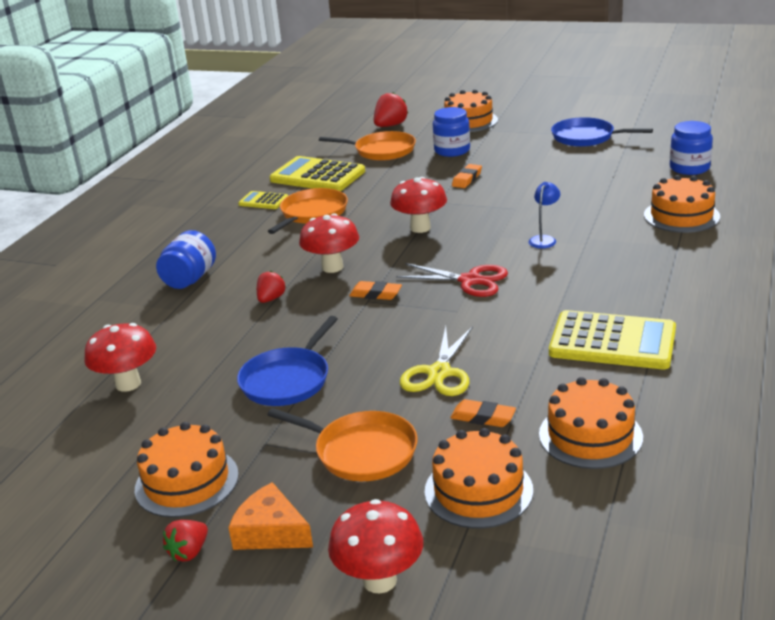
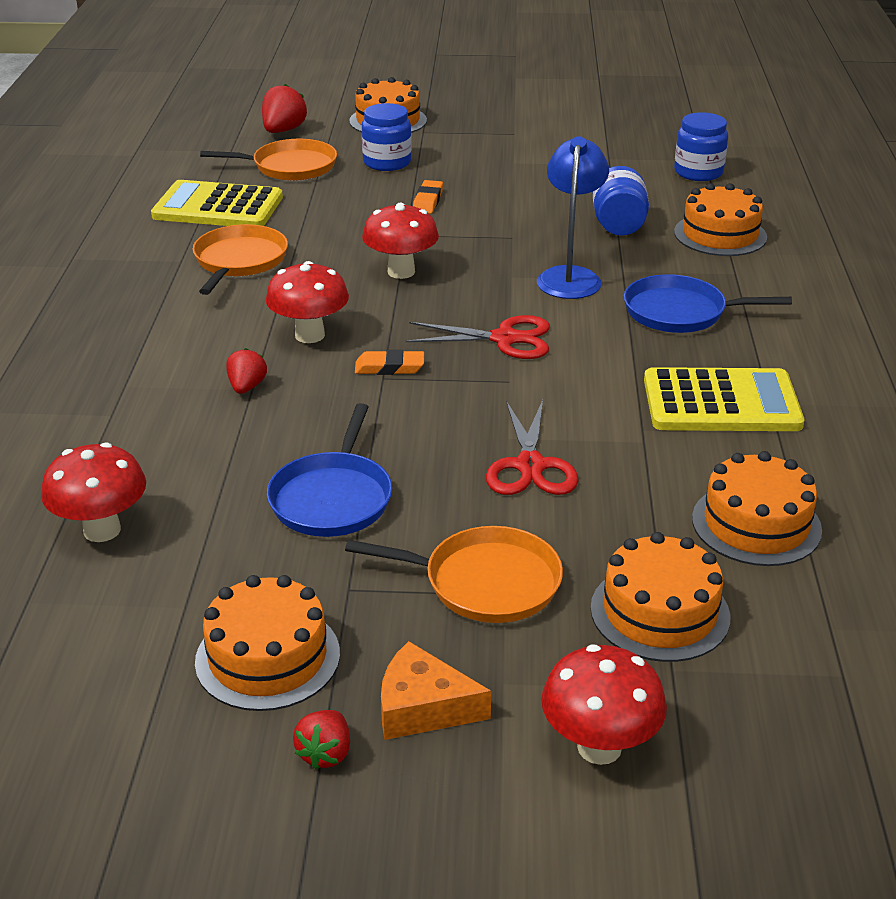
camera: 20 degrees left, 5 degrees up
blue jar [156,230,216,289] -> blue jar moved to [592,166,649,235]
yellow calculator [238,191,288,209] -> none
yellow scissors [400,326,473,396] -> red scissors [486,400,578,495]
orange eraser [450,399,516,427] -> none
blue lamp [528,182,560,249] -> blue lamp [537,137,609,299], size x1.82
blue pan [551,117,653,147] -> blue pan moved to [624,274,792,333]

